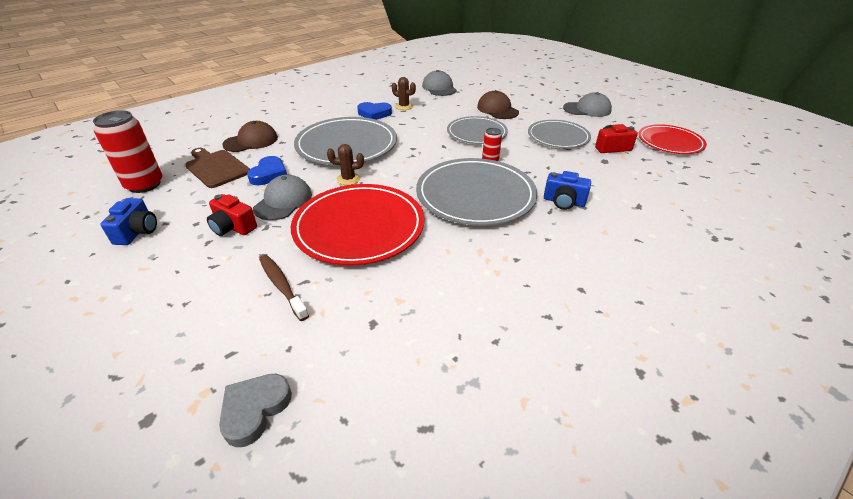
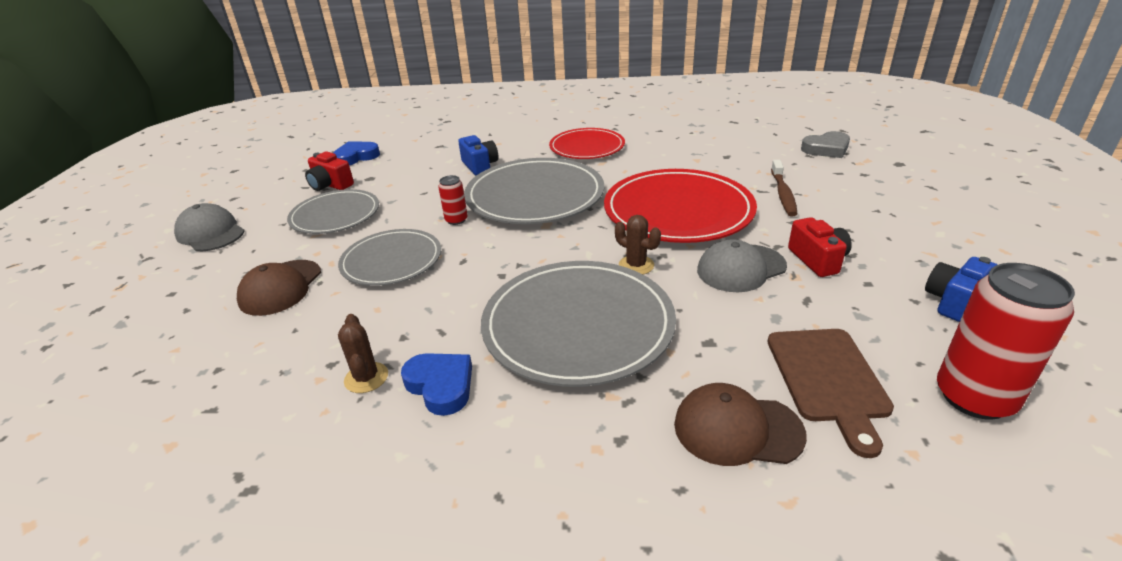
camera: 135 degrees left, 5 degrees down
blue heart [247,156,287,185] -> blue heart moved to [333,141,380,166]
grey cap [422,70,457,96] -> none
red plate [638,124,707,154] -> red plate moved to [549,128,625,159]

